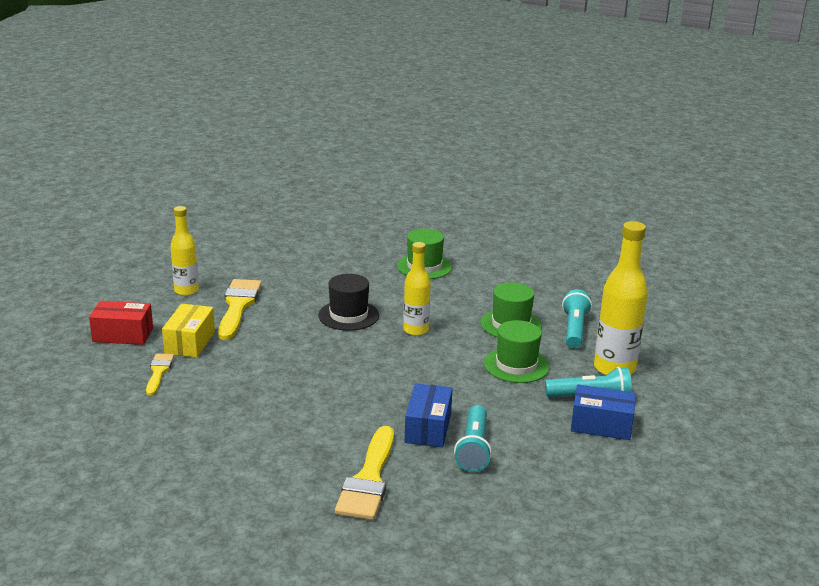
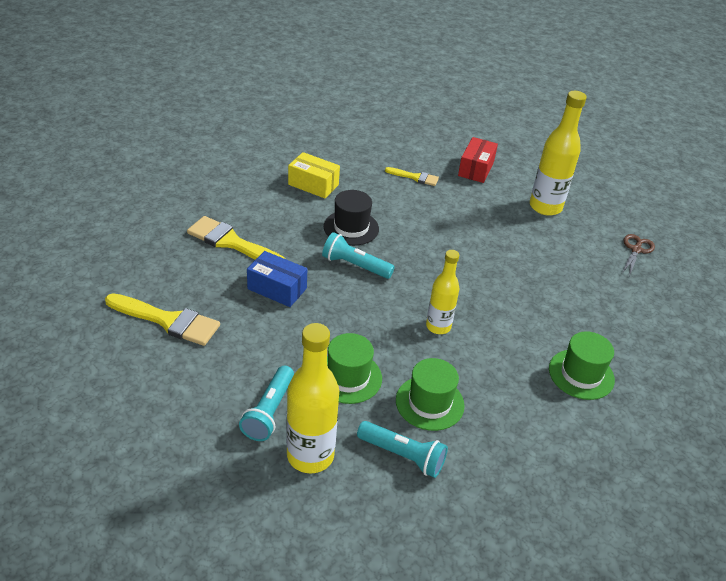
camera: 105 degrees right, 15 degrees up
yellow box [162,304,215,358] -> yellow box moved to [288,152,340,198]
yellow bottle [171,206,199,296] -> yellow bottle [530,91,587,216], size x1.57
yellow brush [218,279,262,340] -> yellow brush moved to [105,293,220,346]
black hat [318,274,379,331] -> black hat moved to [324,190,379,246]
turquoise flashlight [454,405,492,472] -> turquoise flashlight moved to [322,232,395,279]
blue box [571,384,636,440] -> none
none -> brown scissors [622,234,655,276]

